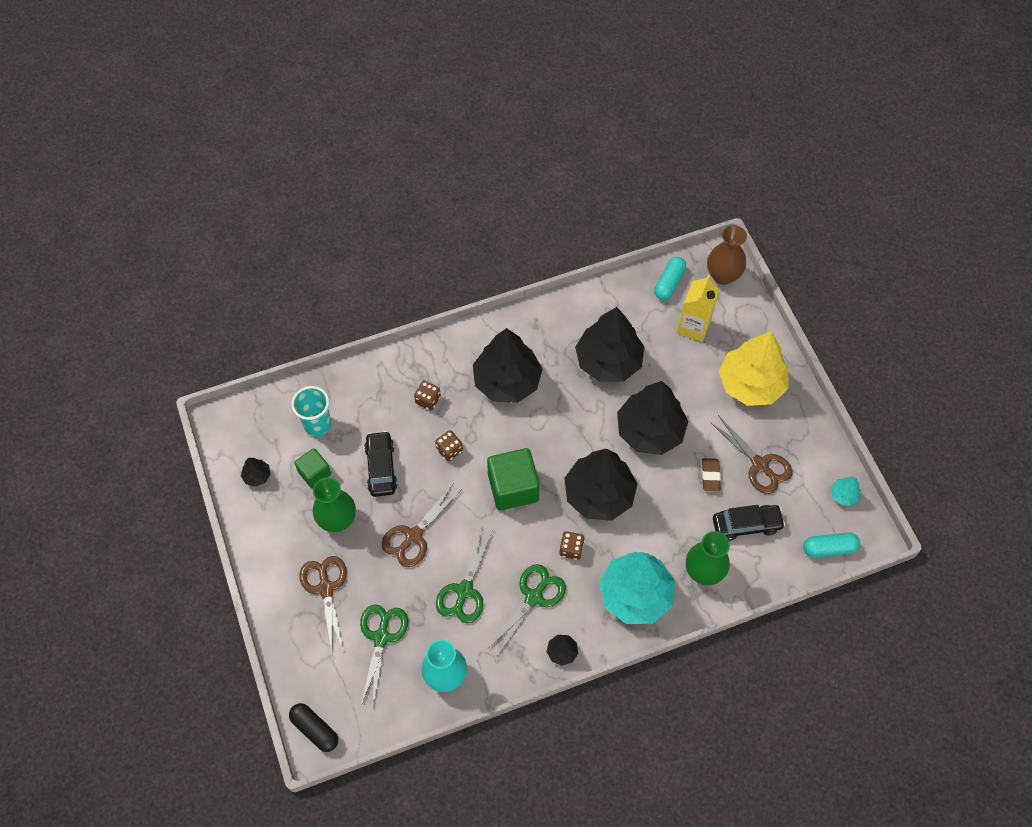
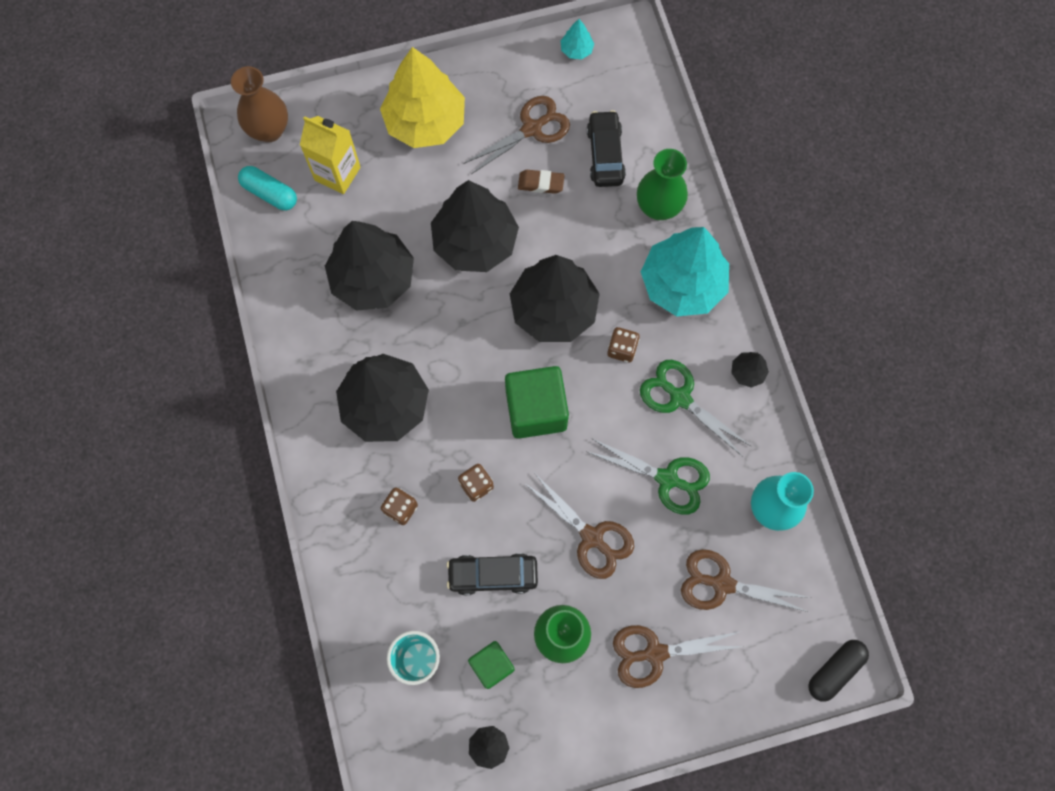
camera: 85 degrees left, 10 degrees up
green scissors [360,604,408,708] -> brown scissors [681,549,811,612]
turquoise capsule [803,533,860,557] -> none

